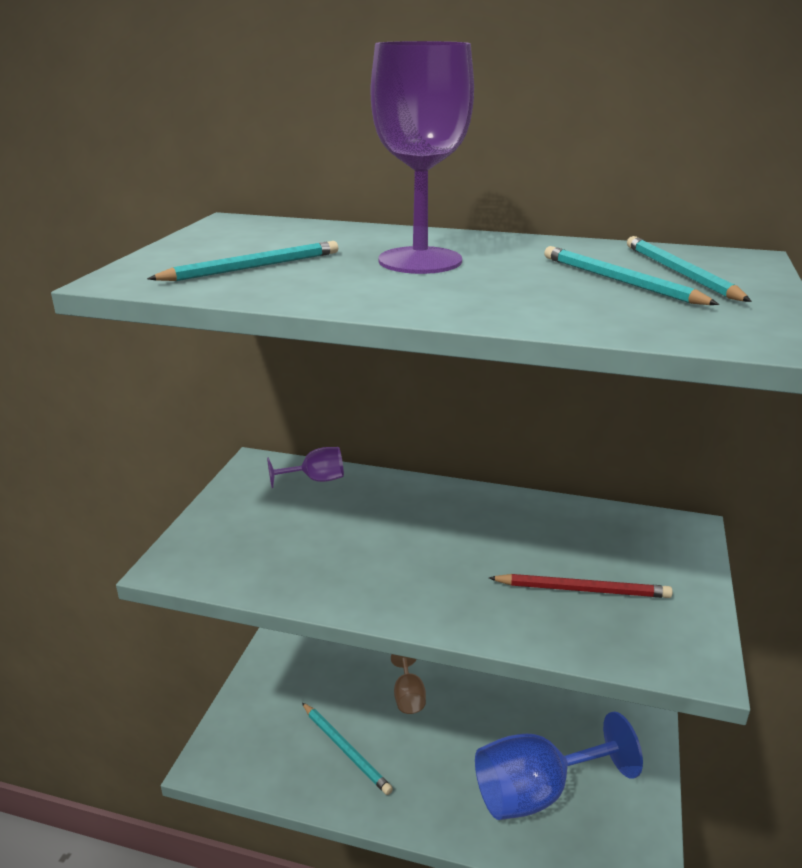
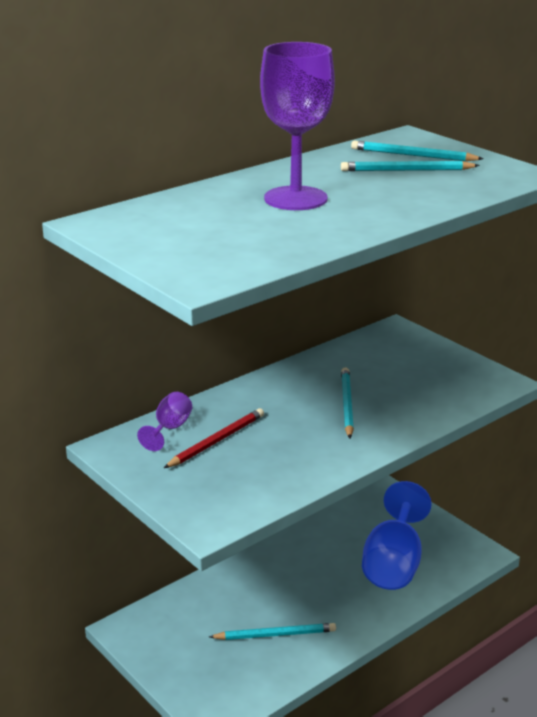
camera: 55 degrees left, 0 degrees up
turquoise pencil [147,241,338,281] -> turquoise pencil moved to [341,367,354,438]
brown goblet [391,654,426,714] -> none
red pencil [489,574,673,598] -> red pencil moved to [164,408,264,468]

